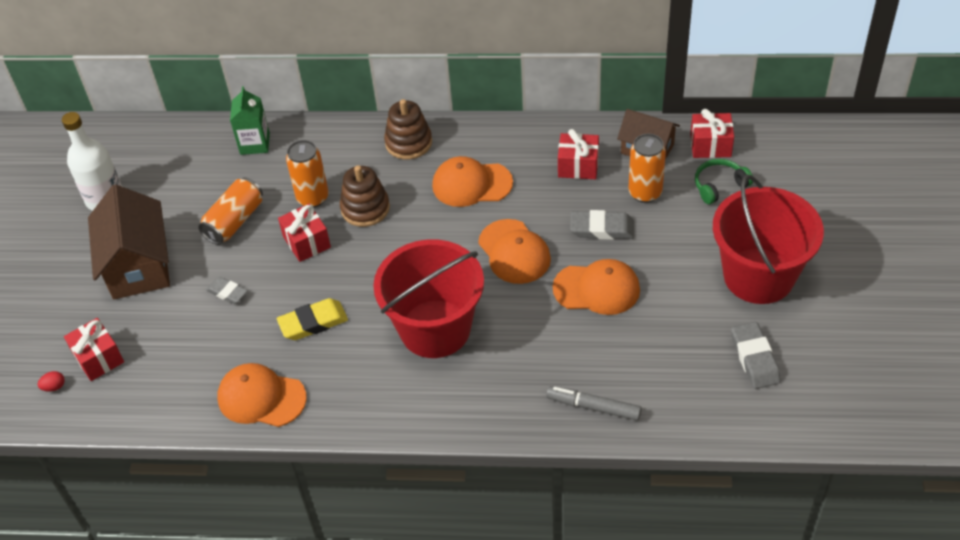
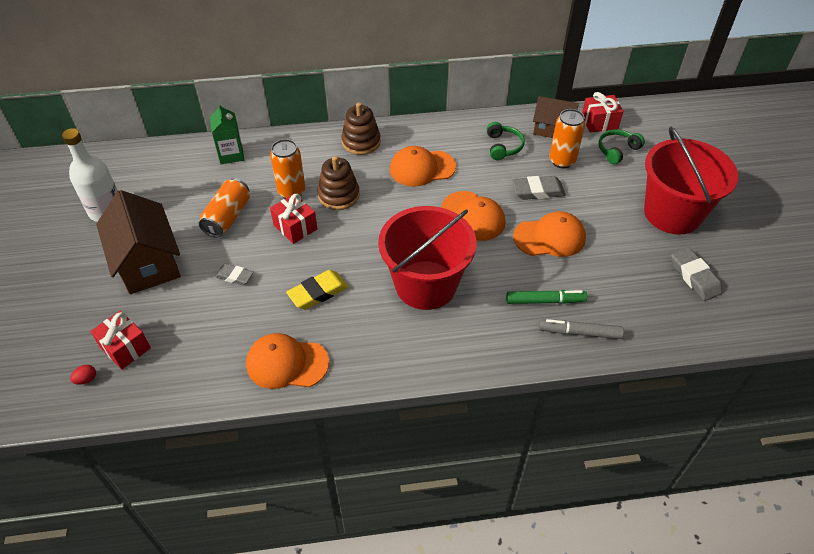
camera: 15 degrees left, 0 degrees up
red gift [558,129,599,179] -> green headphones [487,122,525,160]
none -> green marker [506,290,587,304]

